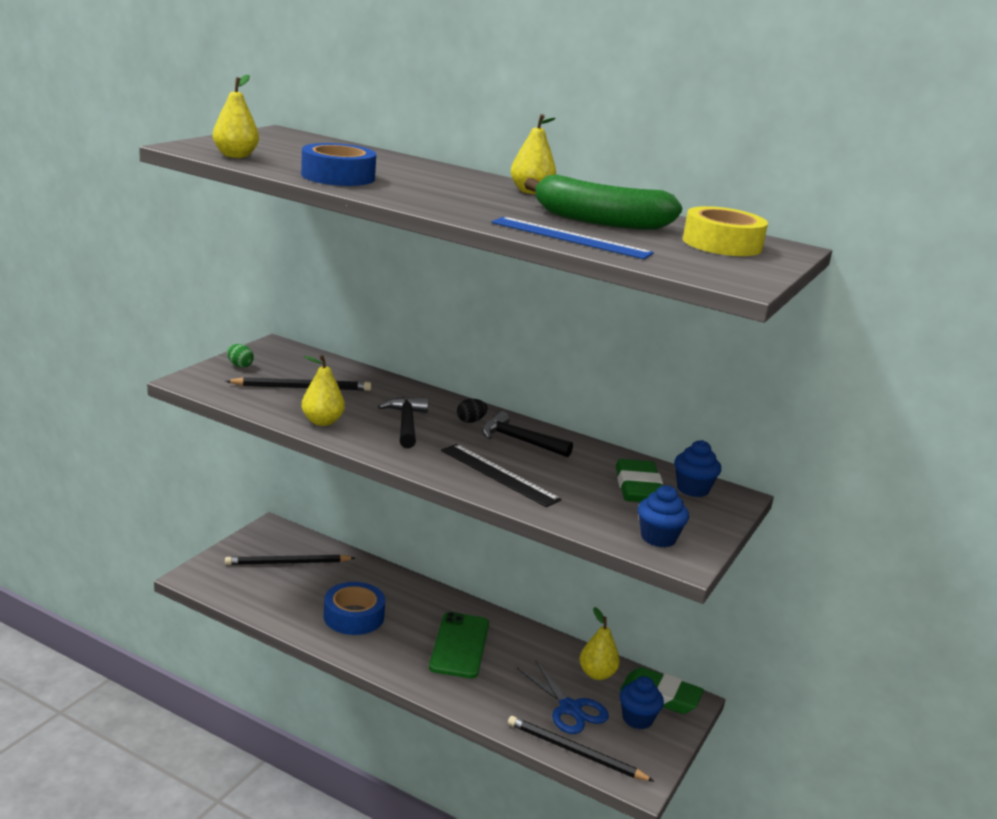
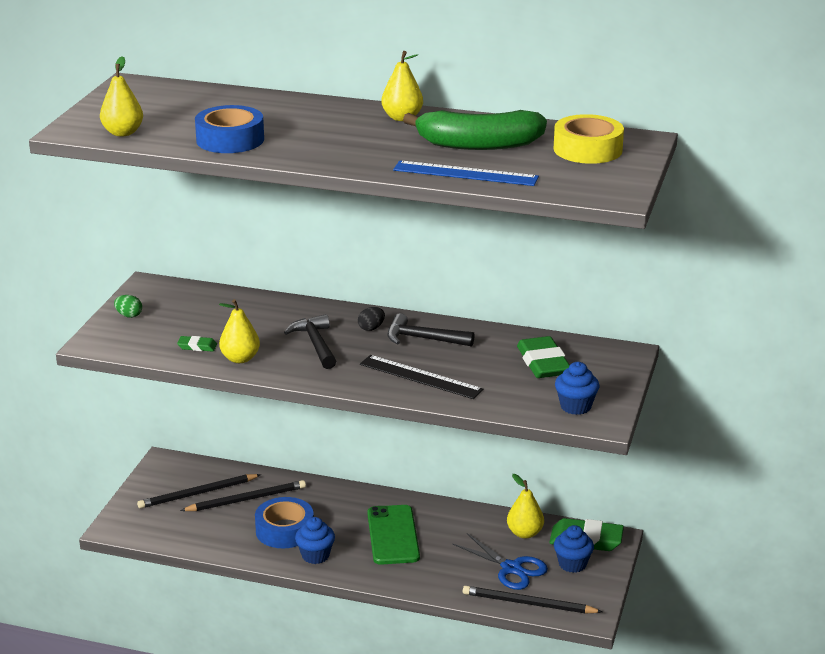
camera: 10 degrees left, 5 degrees up
black pencil [226,377,371,391] -> black pencil moved to [180,480,306,511]
blue cupcake [674,440,721,497] -> blue cupcake moved to [295,517,335,564]
none -> green eraser [177,336,217,352]

